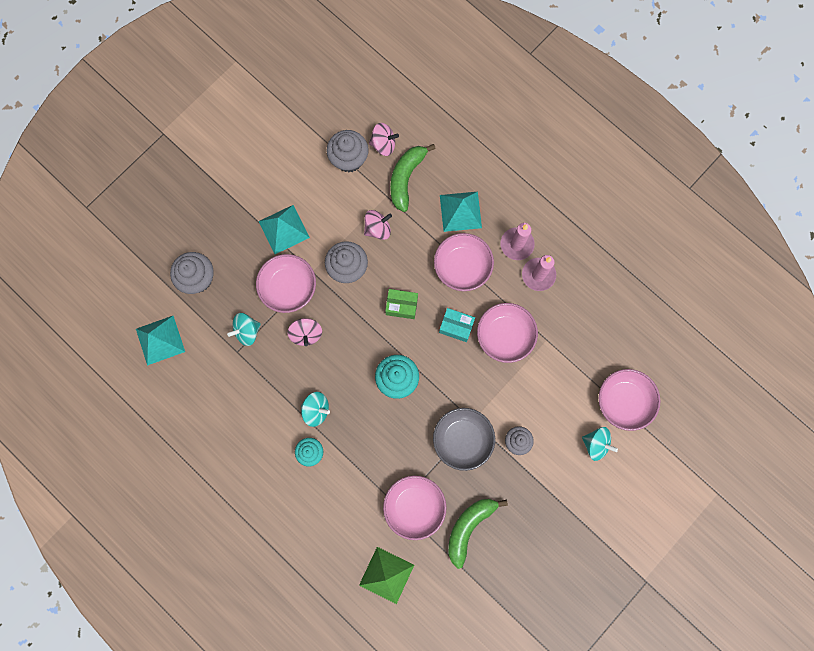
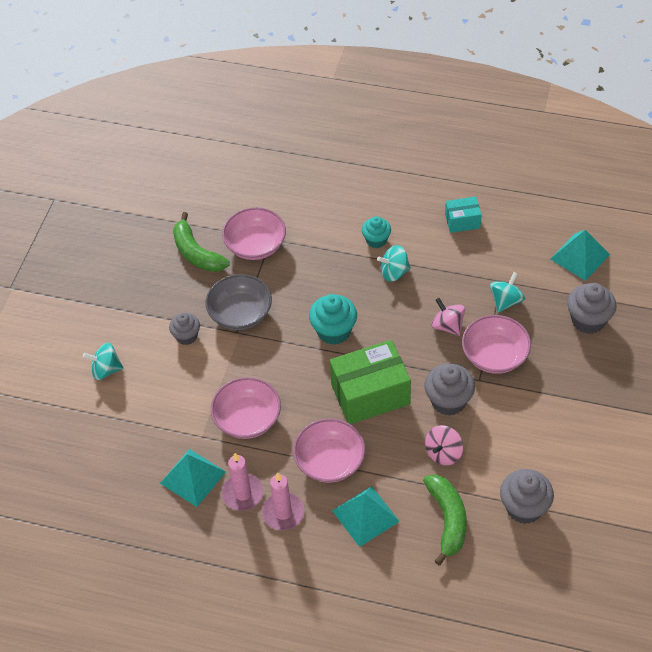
camera: 155 degrees right, 25 degrees down
turquoise pyramid [259,205,310,254] -> turquoise pyramid moved to [160,449,226,507]
green pyramid [359,547,414,604] -> none
pink spinning top [369,123,399,156] -> none
green box [385,289,418,319] -> green box [330,340,411,424], size x1.94
turquoise box [439,308,475,342] -> turquoise box moved to [445,197,482,233]
green banana [448,499,508,569] -> green banana turned 135 degrees clockwise [173,212,230,272]
pink bowl [599,369,661,431] -> none

